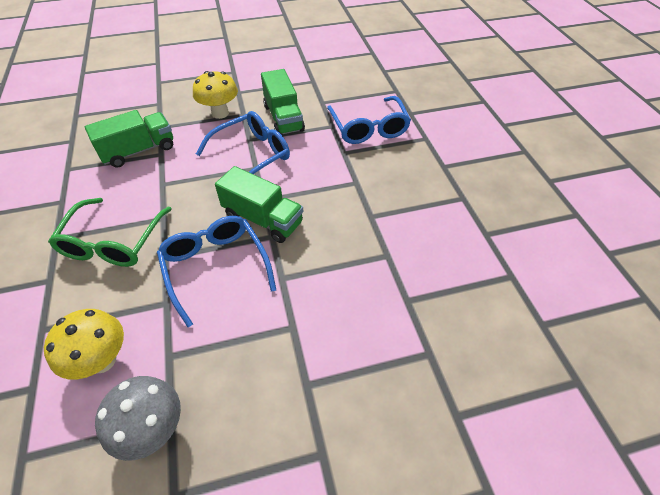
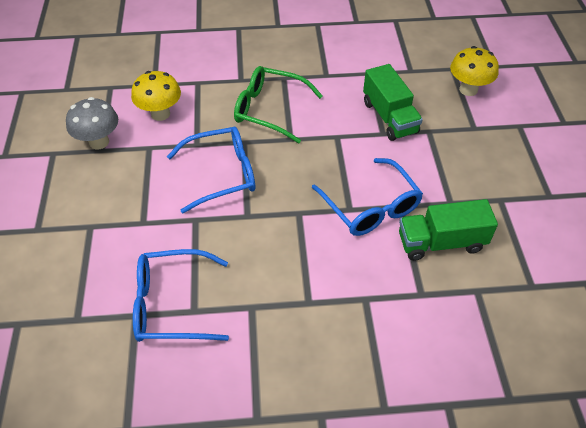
camera: 100 degrees right, 0 degrees up
yellow mushroom [193,71,238,119] -> yellow mushroom moved to [450,46,499,96]
green truck [215,166,303,243] -> none
blue glasses [327,96,411,144] -> blue glasses moved to [133,249,229,342]

